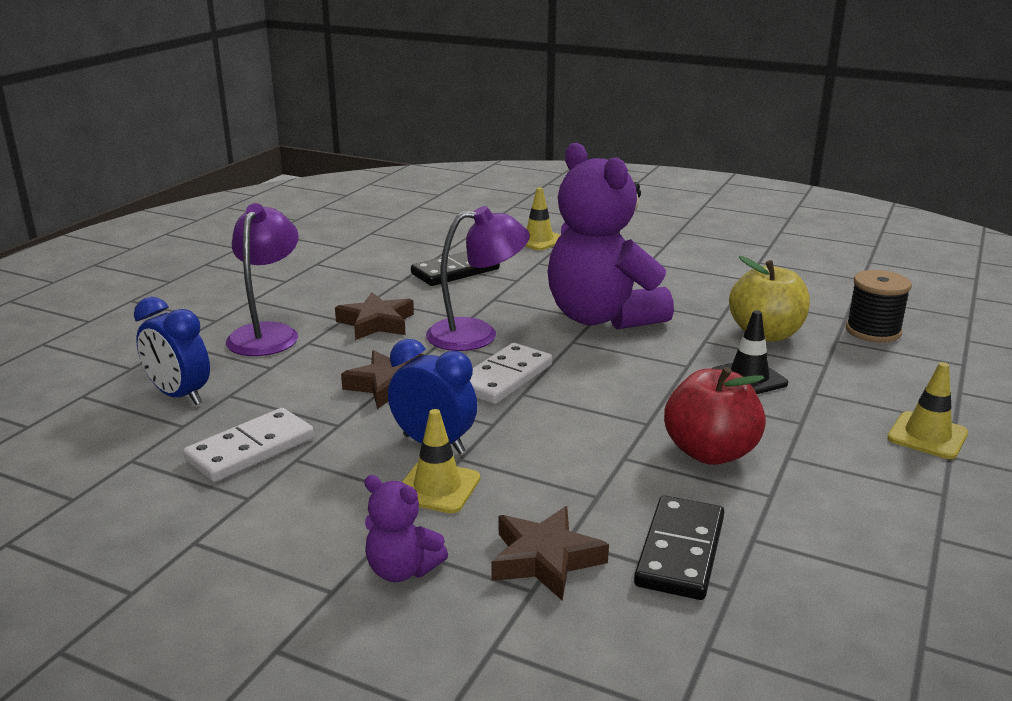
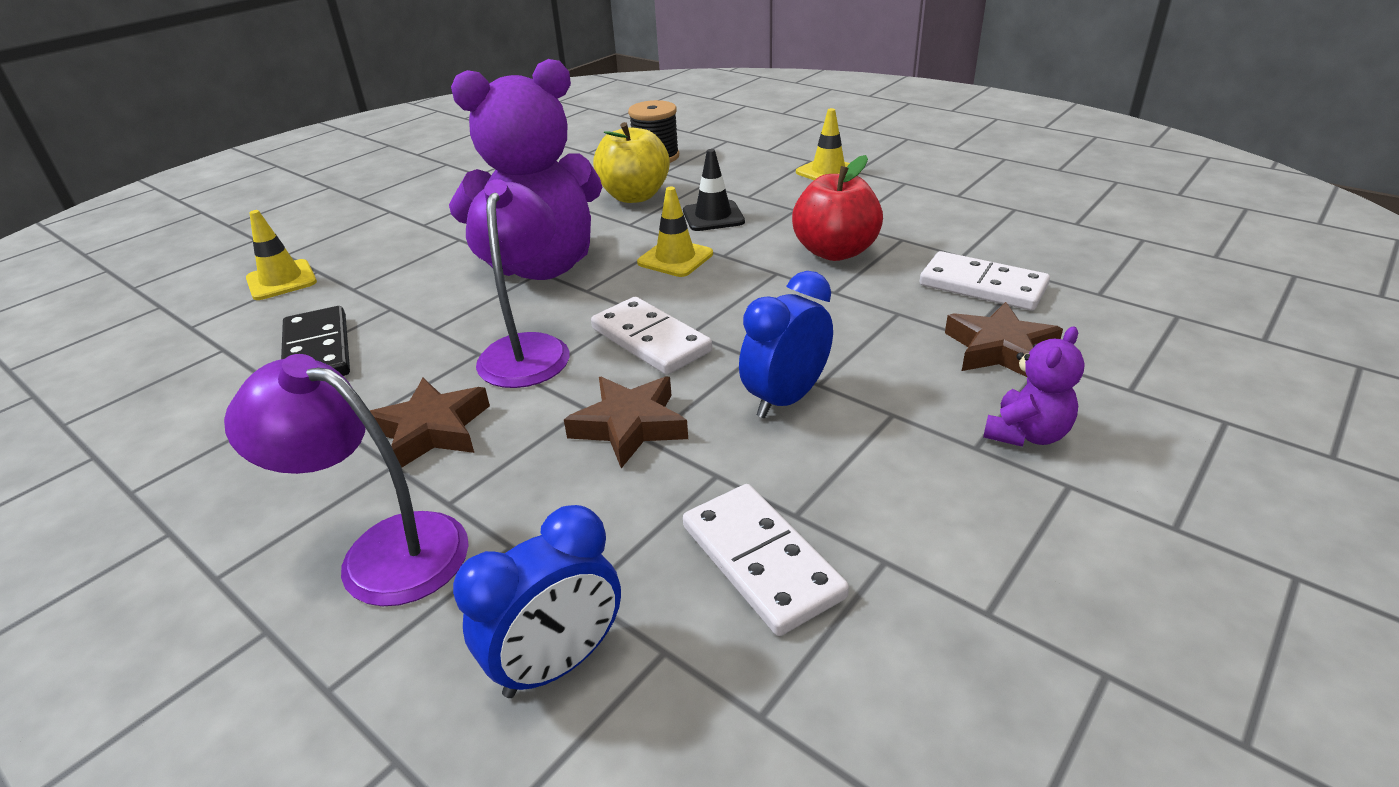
camera: 75 degrees left, 10 degrees up
yellow traffic cone [402,409,480,513] -> yellow traffic cone moved to [637,187,713,277]
black domino [634,496,724,600] -> white domino [919,251,1050,311]

